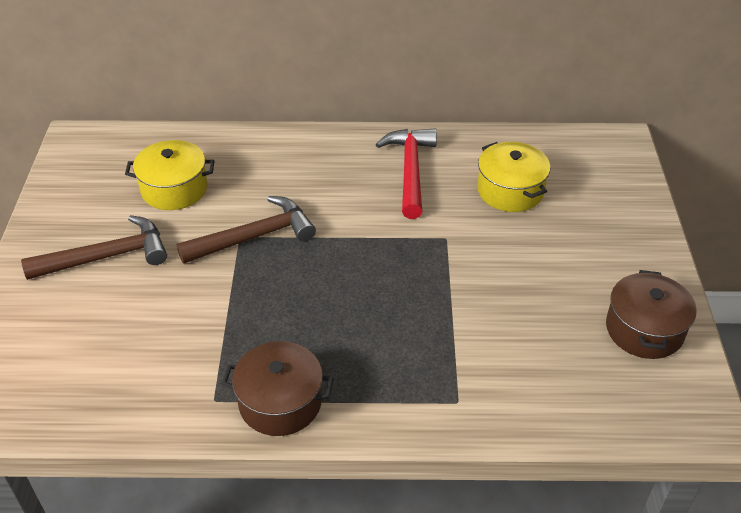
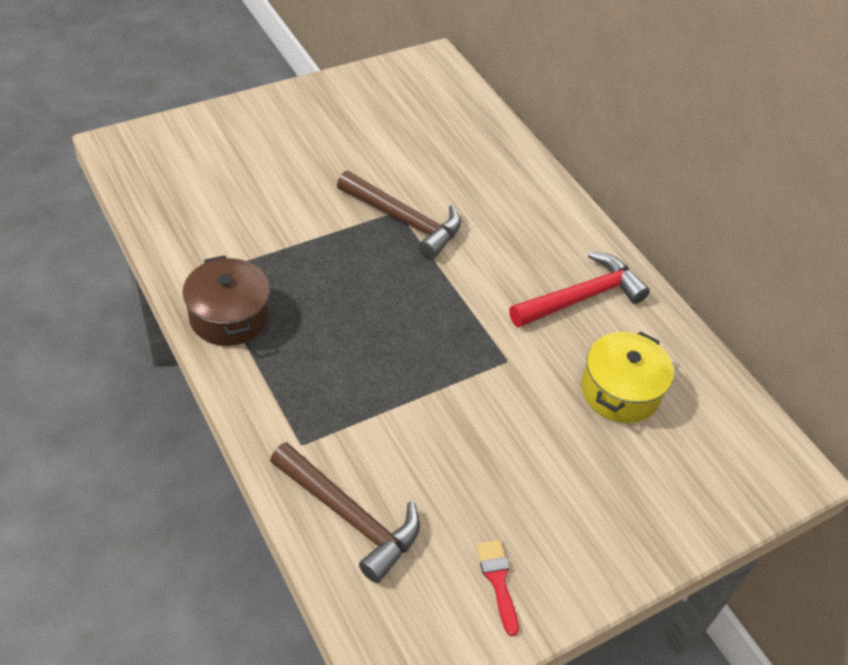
camera: 55 degrees right, 5 degrees up
brown hammer [21,215,167,280] -> brown hammer moved to [270,442,420,583]
yellow pot [125,140,214,210] -> none
brown pot [606,270,696,359] -> red brush [476,540,519,636]

